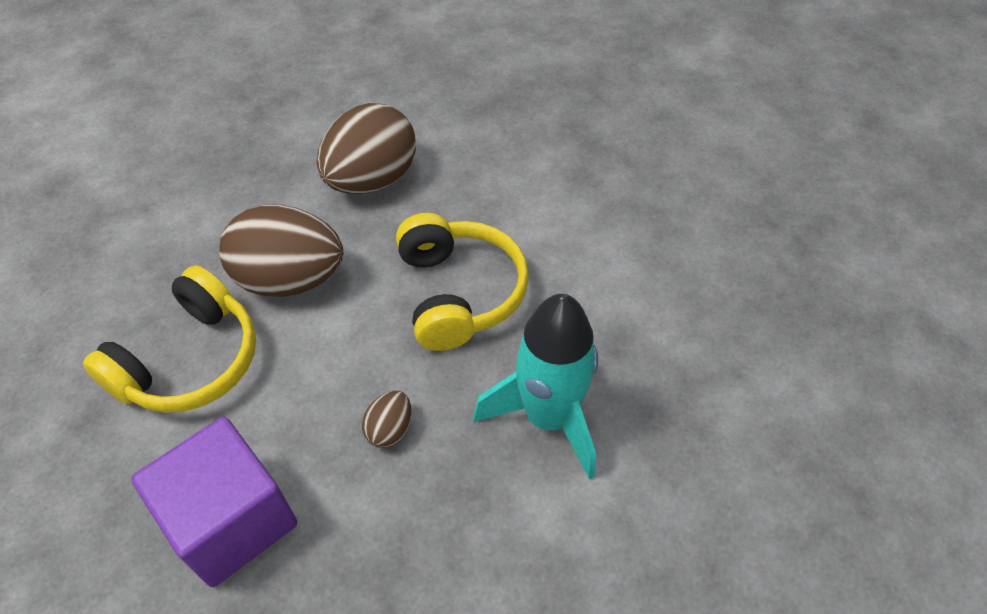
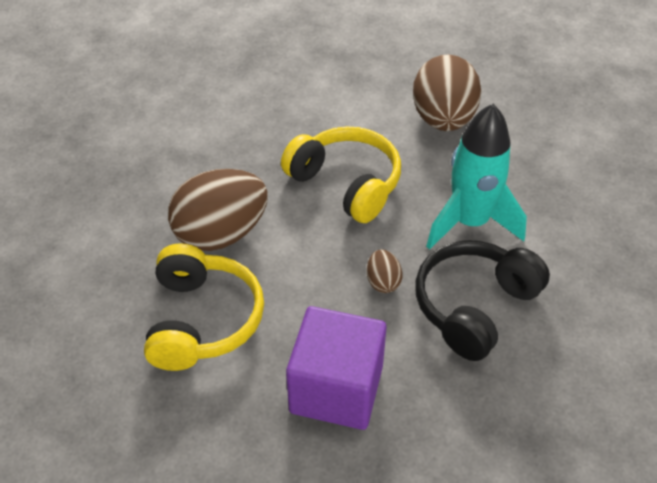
camera: 35 degrees left, 5 degrees down
brown egg [317,103,416,194] -> brown egg moved to [413,54,481,131]
none -> black headphones [415,240,550,361]

